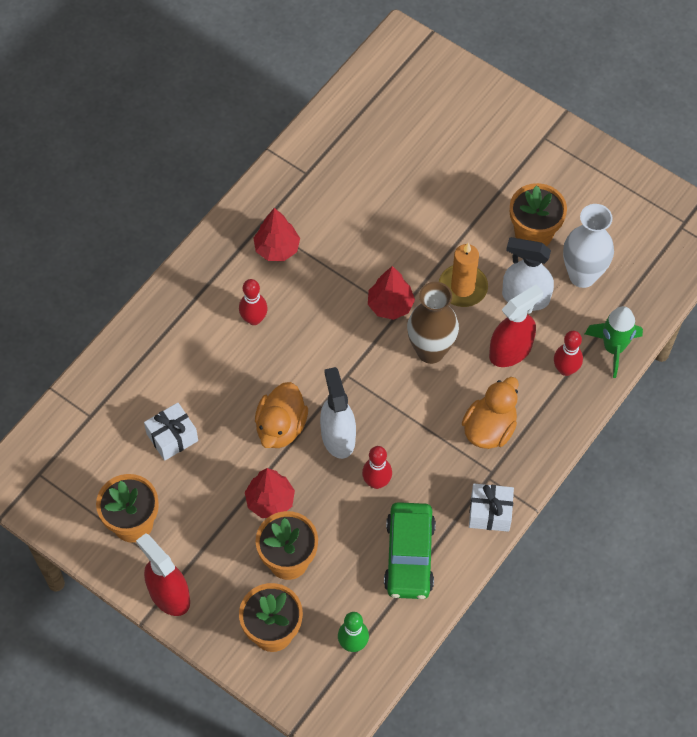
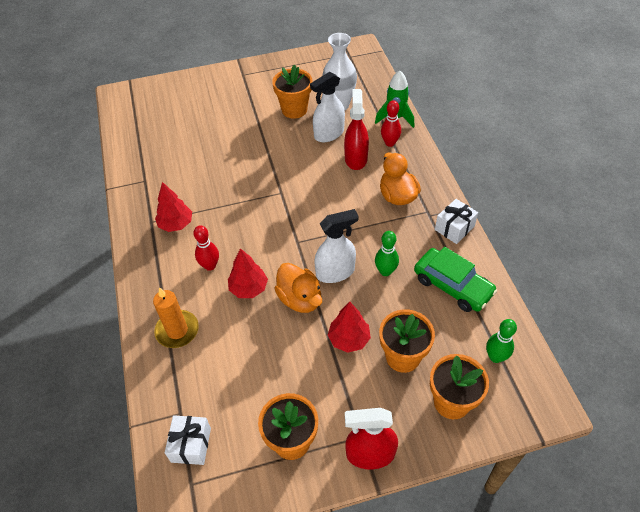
camera: 50 degrees left, 10 degrees down
white gift [144,403,198,461] -> white gift moved to [165,415,211,465]
white spray bottle [320,367,356,459] -> white spray bottle turned 135 degrees clockwise [314,209,358,283]
red bowling pin [362,446,392,489] -> green bowling pin [375,231,399,276]
red tree [368,266,415,320] -> red tree moved to [228,248,268,298]
brown vase [407,282,459,364] -> none
orange candle [439,243,488,307] -> orange candle moved to [153,287,199,348]

